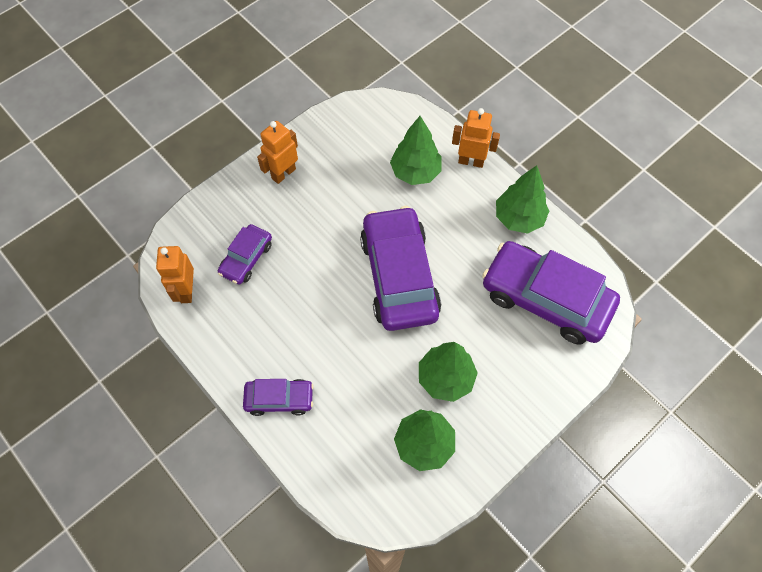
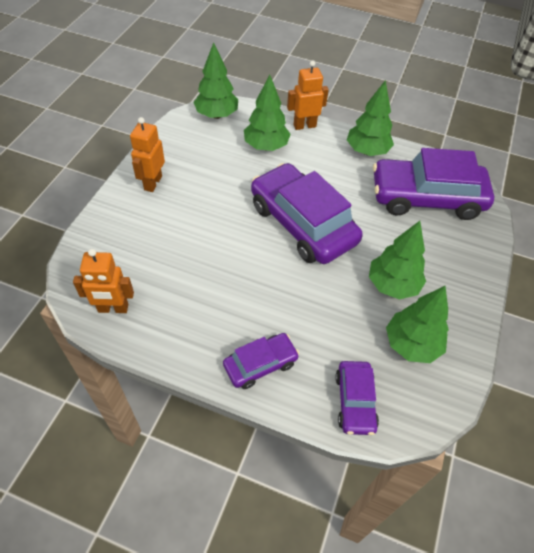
camera: 30 degrees left, 10 degrees down
orange robot [156,246,194,303] -> orange robot turned 60 degrees counterclockwise [73,249,134,313]
purple car [218,224,272,285] -> purple car moved to [335,361,379,435]
none -> green tree [193,42,238,119]

